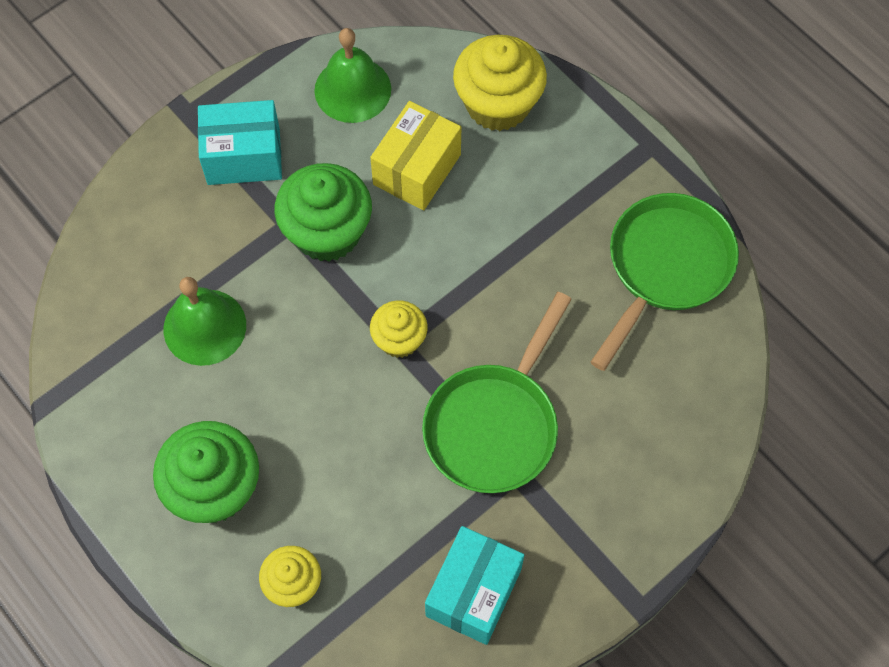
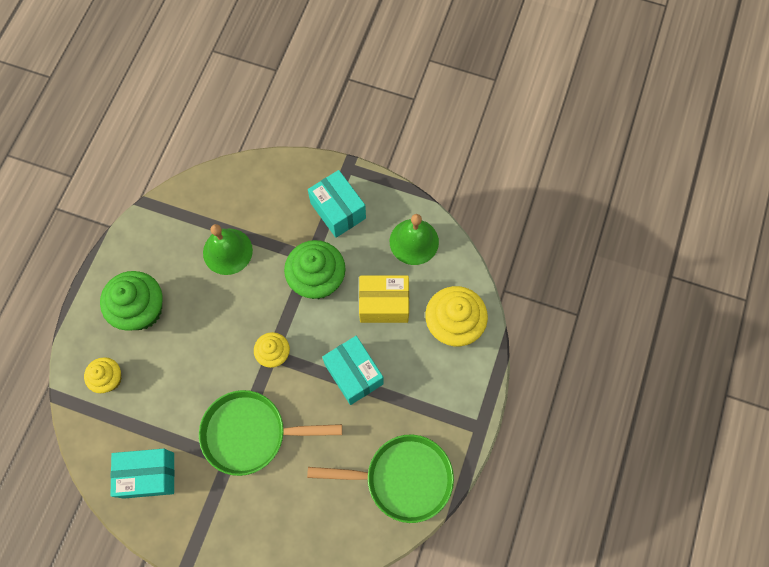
camera: 60 degrees right, 5 degrees up
none -> turquoise box [322,336,383,405]

